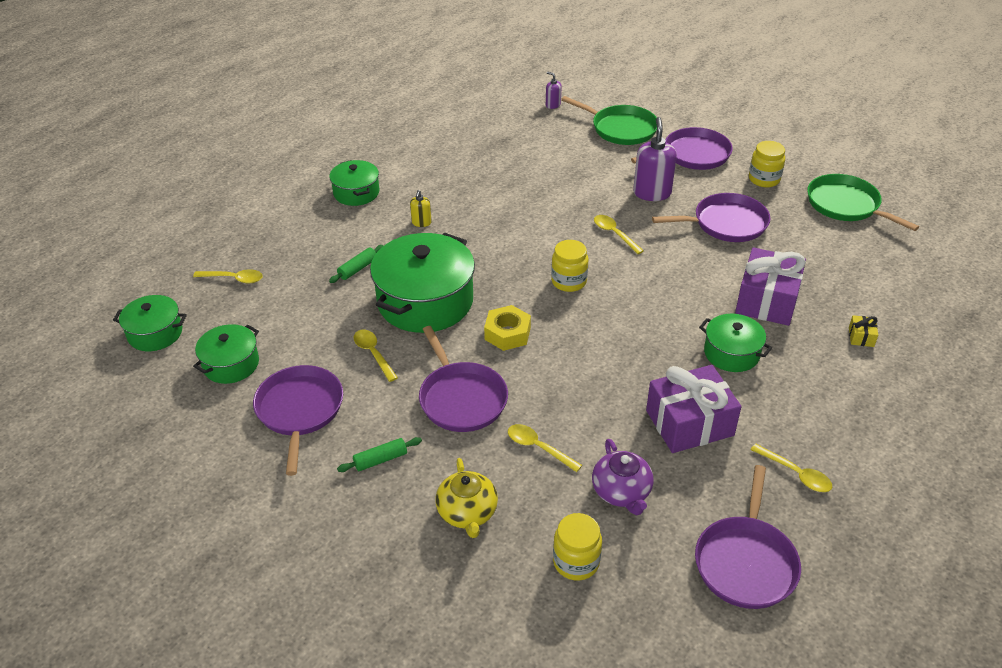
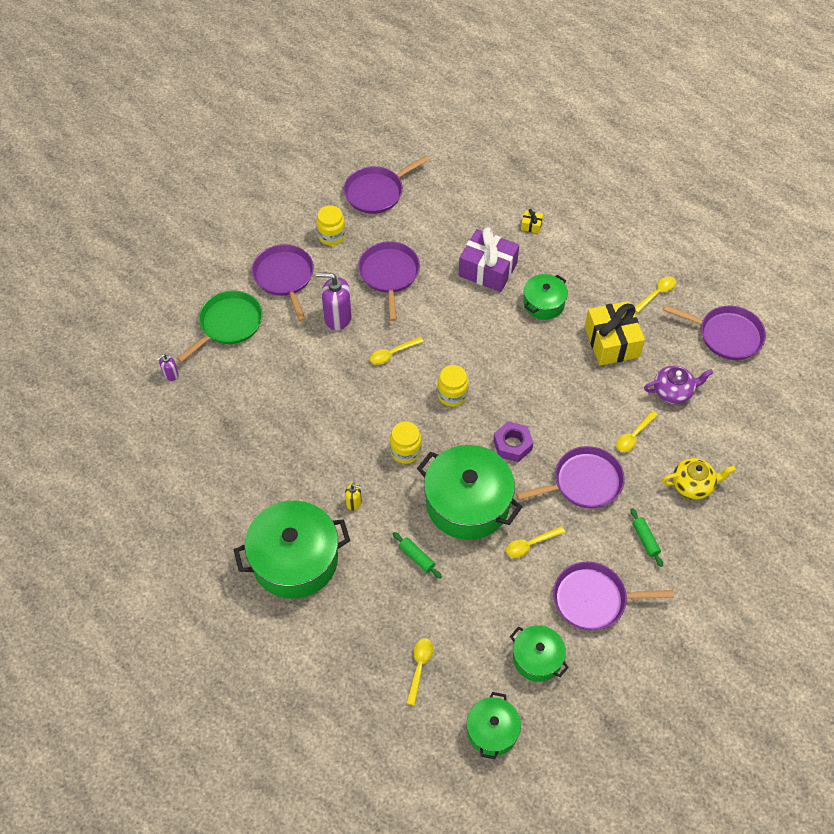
camera: 85 degrees left, 15 degrees up
green pot [329,160,379,206] -> green pot [234,501,350,599], size x1.83
yellow nut [484,305,531,351] -> purple nut [493,421,533,462]
yellow jar [553,513,602,581] -> yellow jar moved to [390,421,422,464]
purple gift [646,365,741,453] -> yellow gift [585,301,645,365]
green pan [807,174,919,231] -> purple pan [344,156,429,214]

